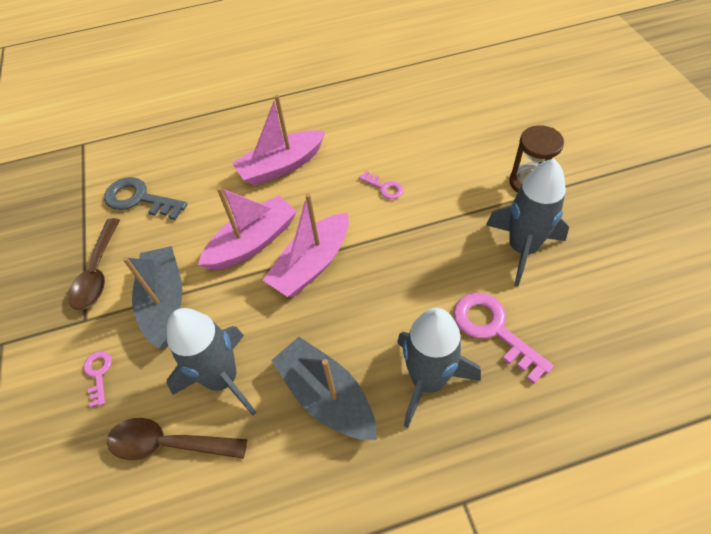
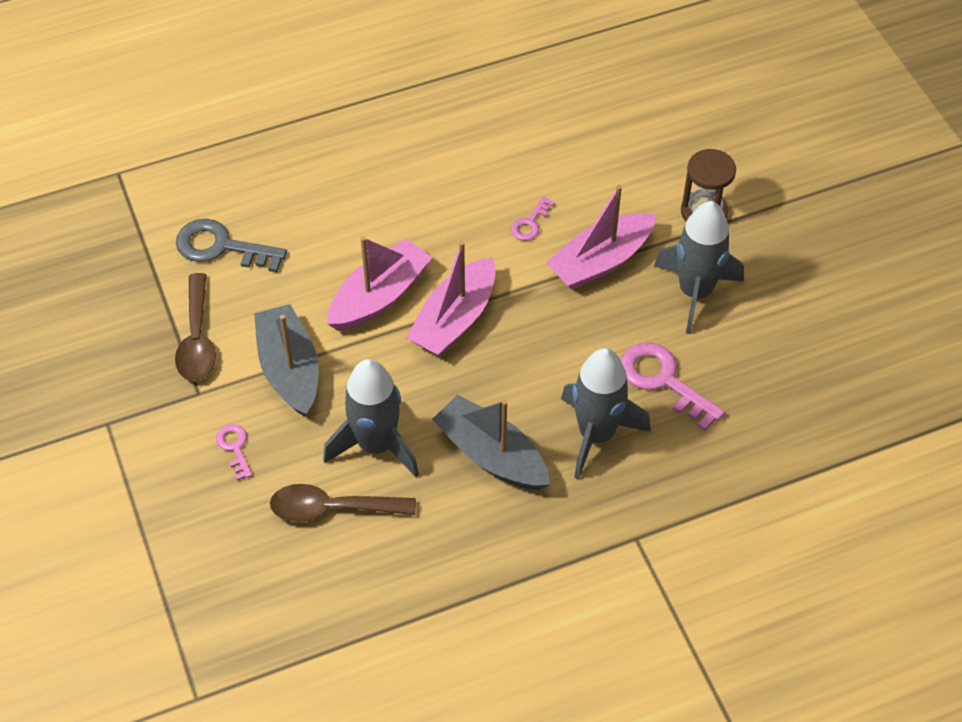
camera: 10 degrees left, 0 degrees up
pink boat [232,95,325,186] -> pink boat moved to [546,185,656,290]
pink key [359,171,403,199] -> pink key turned 90 degrees clockwise [511,196,555,241]

